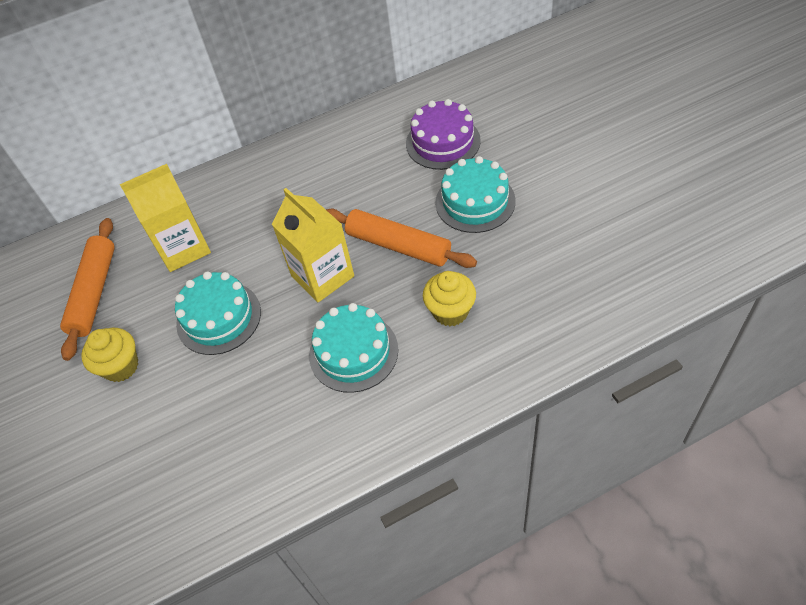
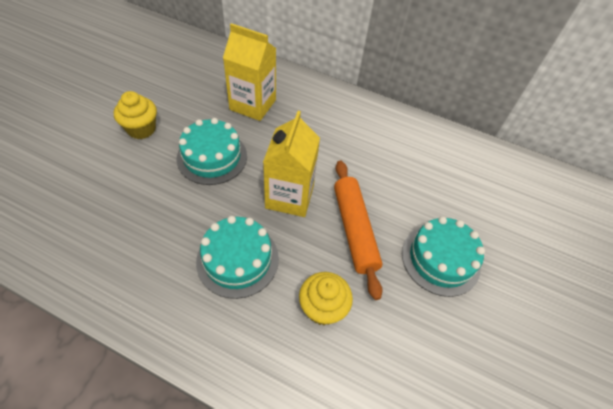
camera: 40 degrees right, 0 degrees up
orange rolling pin [60,218,115,361] -> none
purple cake [406,99,481,170] -> none

